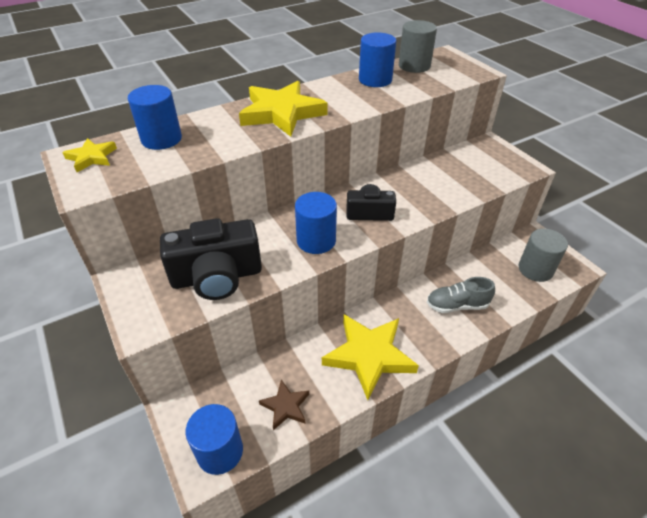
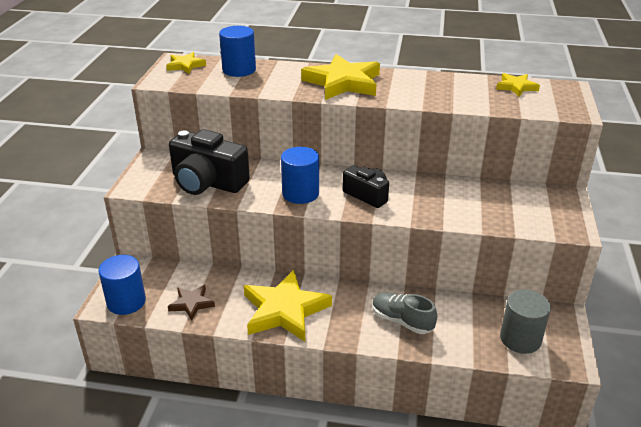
camera: 40 degrees right, 10 degrees down
blue cylinder [359,32,396,87] -> none
grey cylinder [399,20,437,73] -> yellow star [496,73,540,97]

